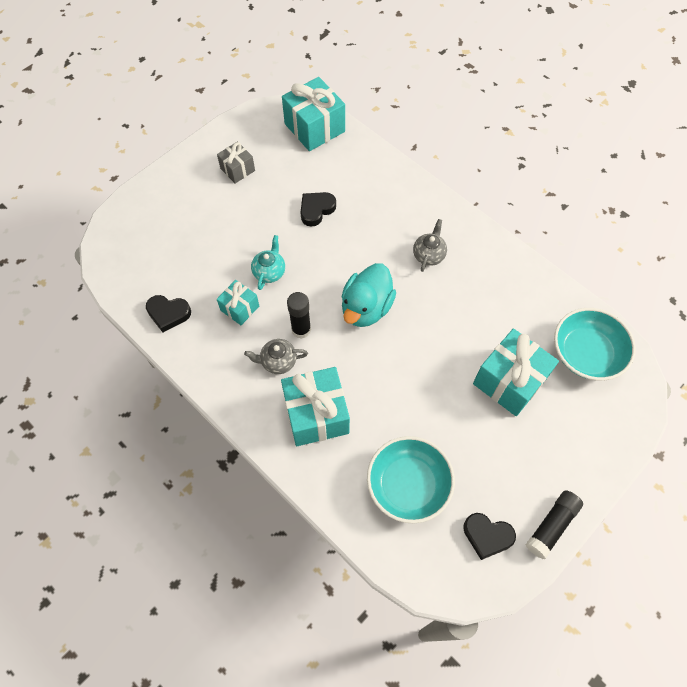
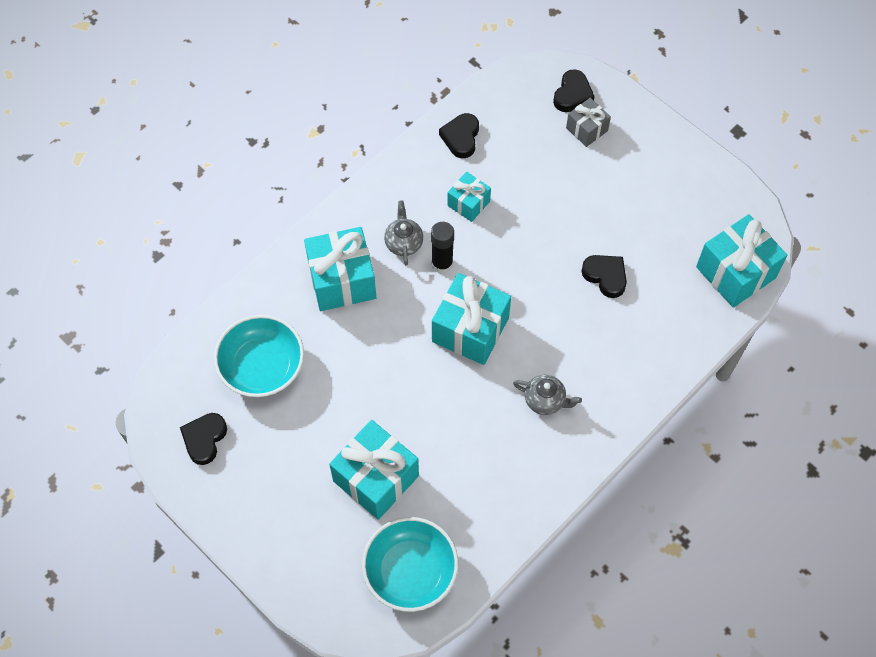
camera: 90 degrees right, 0 degrees up
grey gift [217,141,255,184] -> grey gift moved to [566,98,611,147]
turquoise teapot [251,235,285,290] -> none
turquoise duck [342,263,396,327] -> turquoise gift [432,273,511,365]
black glue stick [526,491,583,560] -> none
none -> black heart [553,69,595,112]

